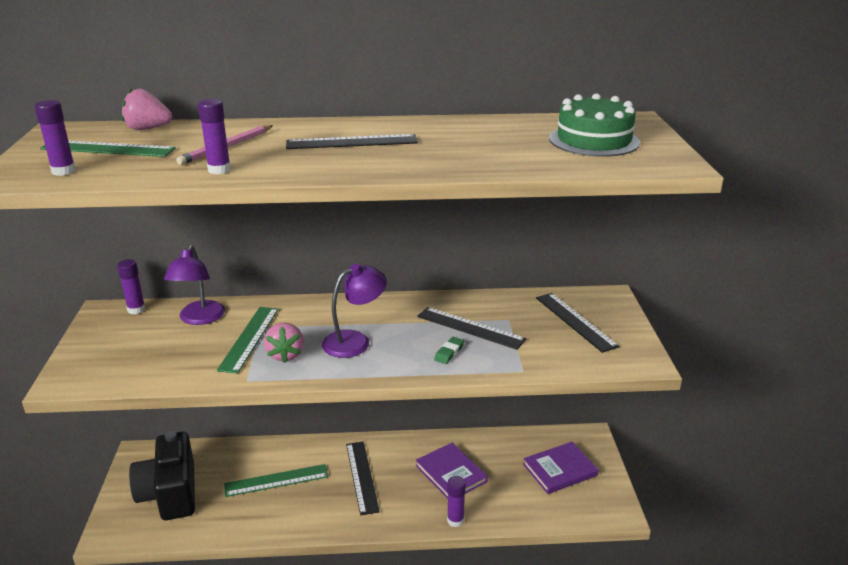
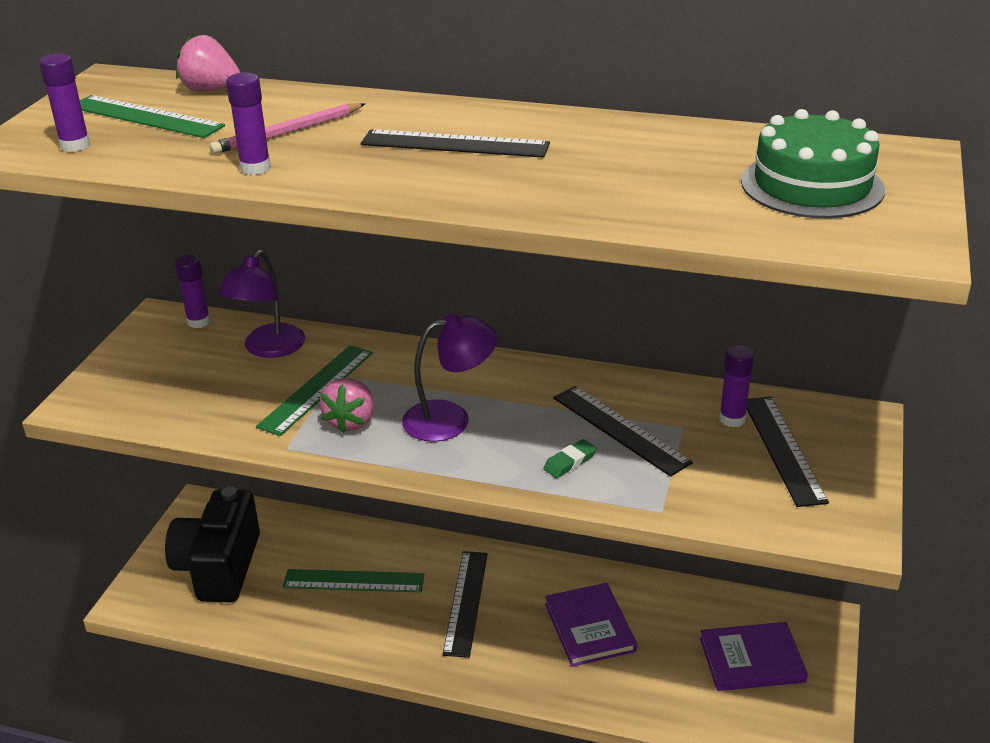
camera: 20 degrees right, 5 degrees up
purple glue stick [447,476,466,527] -> purple glue stick moved to [719,345,754,427]

